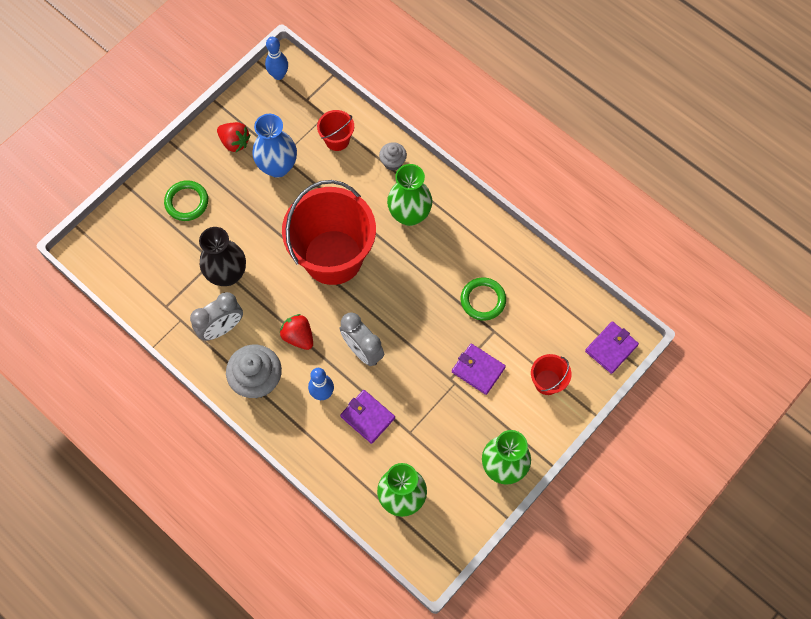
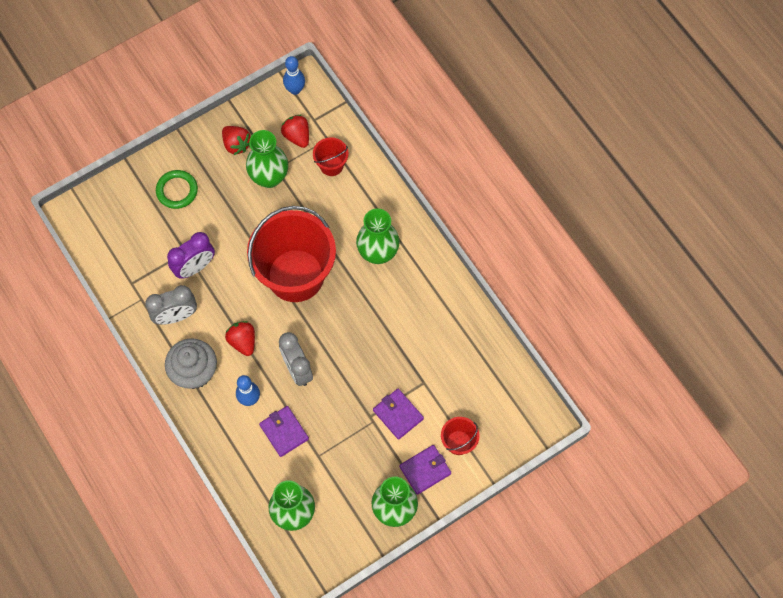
camera: 15 degrees right, 0 degrees up
black vase [199,227,246,286] -> purple clock [167,232,215,279]
blue vase [253,114,297,178] -> green vase [246,130,288,188]
grey cupcake [379,142,407,171] -> none
green ring [461,277,506,321] -> none
purple wallet [585,321,639,374] -> purple wallet moved to [399,445,451,495]
none -> red strawberry [281,115,309,148]

